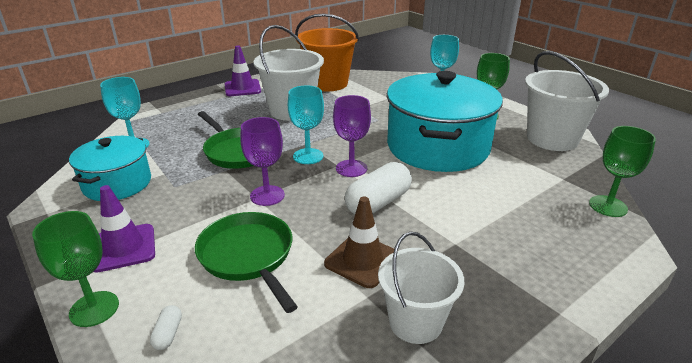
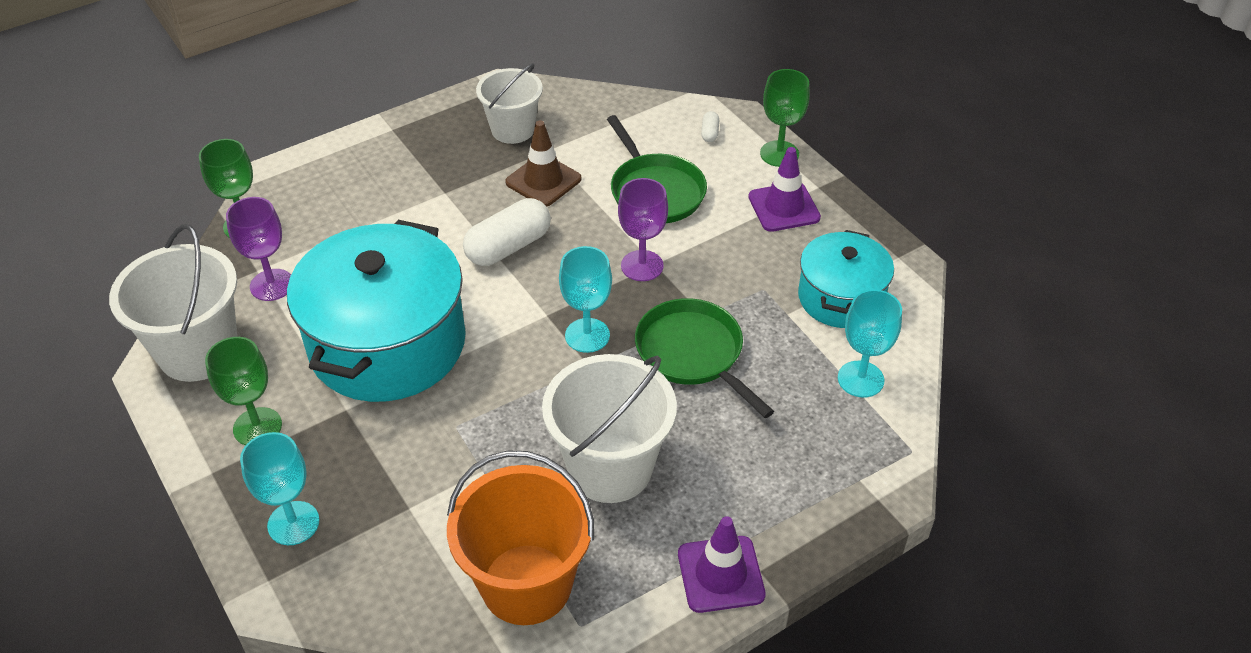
camera: 175 degrees left, 15 degrees up
purple goblet [333,95,371,177] -> purple goblet moved to [226,197,291,301]

